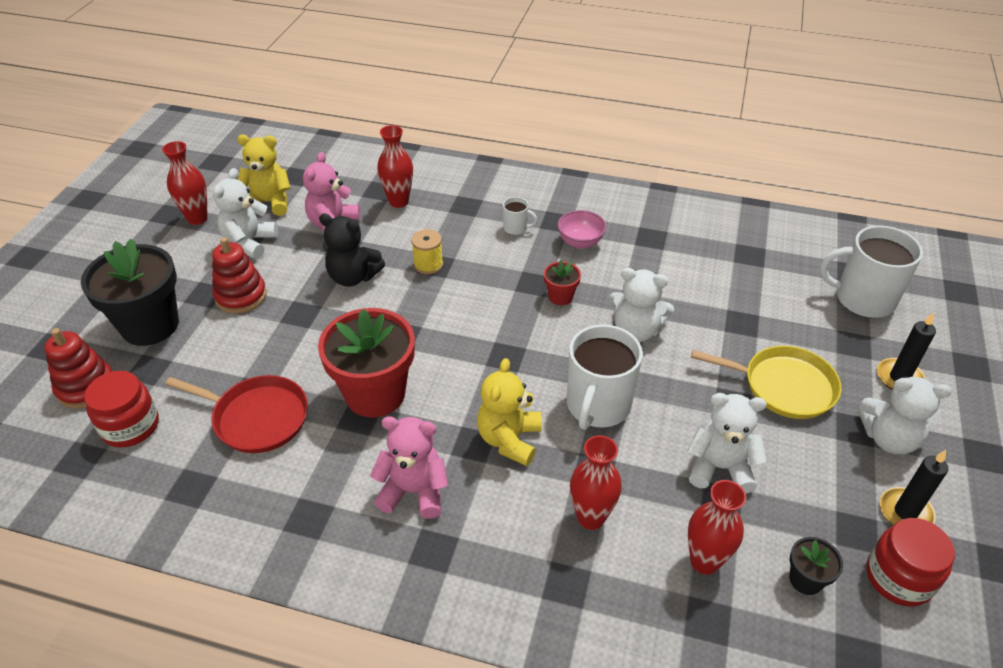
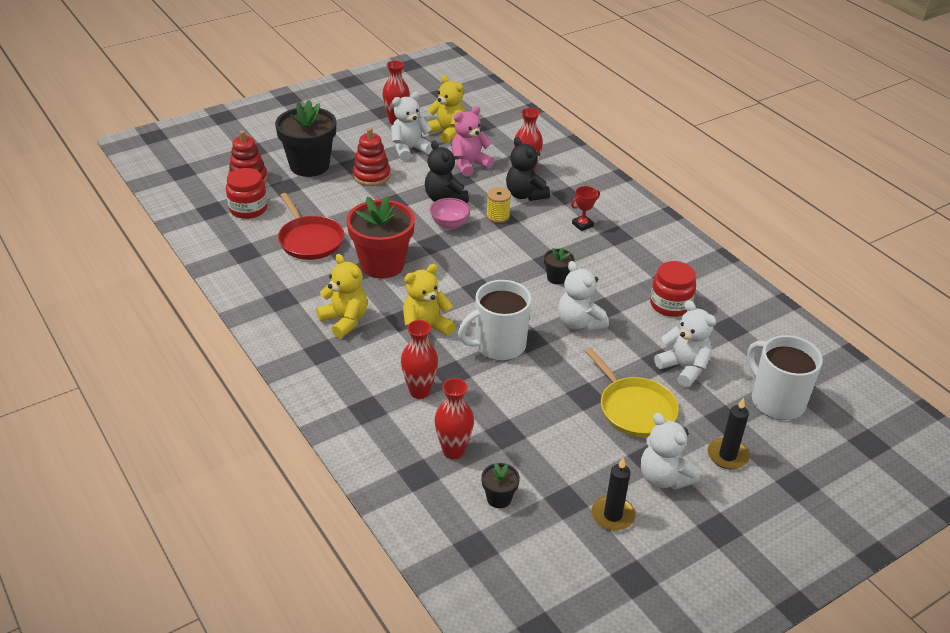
camera: 40 degrees right, 5 degrees down
pink teddy bear [370,416,448,519] -> yellow teddy bear [316,254,368,338]
white mug [503,197,537,235] -> red trophy [571,186,600,231]
red flower pot [544,260,581,305] -> black flower pot [544,247,575,285]
pink bowl [557,210,606,249] -> pink bowl moved to [430,198,470,229]
white teddy bear [688,393,767,493] -> white teddy bear moved to [654,300,716,387]
red jar [867,518,955,607] -> red jar moved to [650,261,696,317]
none -> black teddy bear [506,137,550,201]

